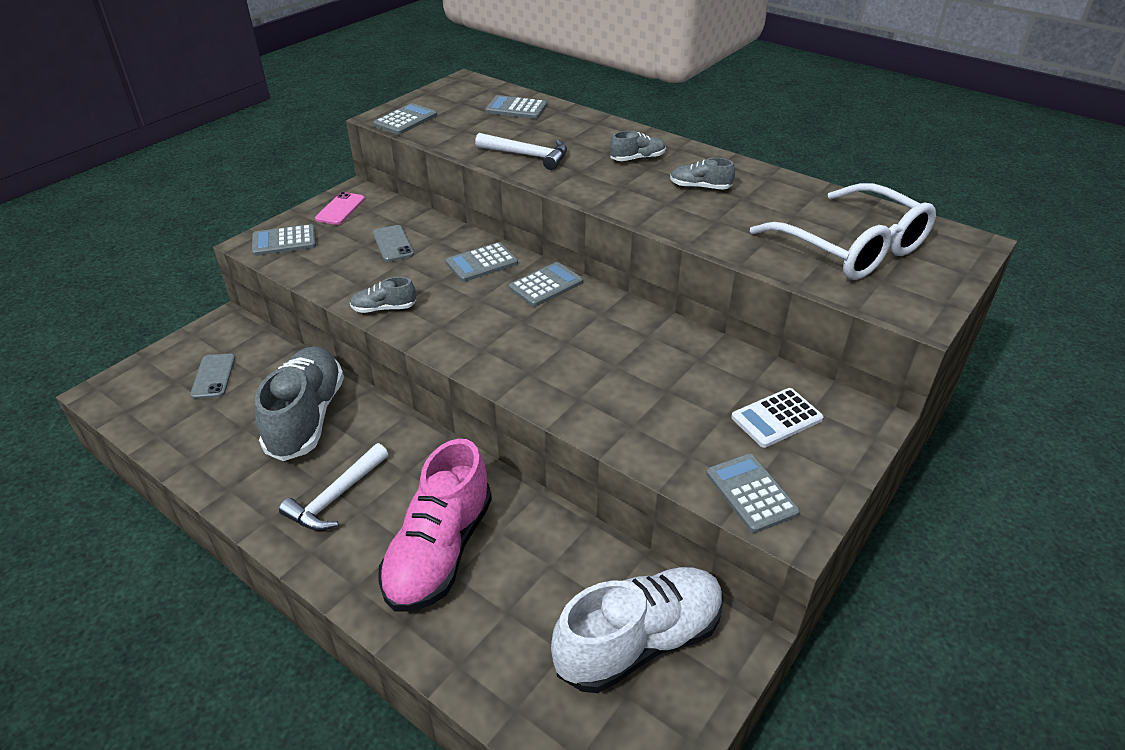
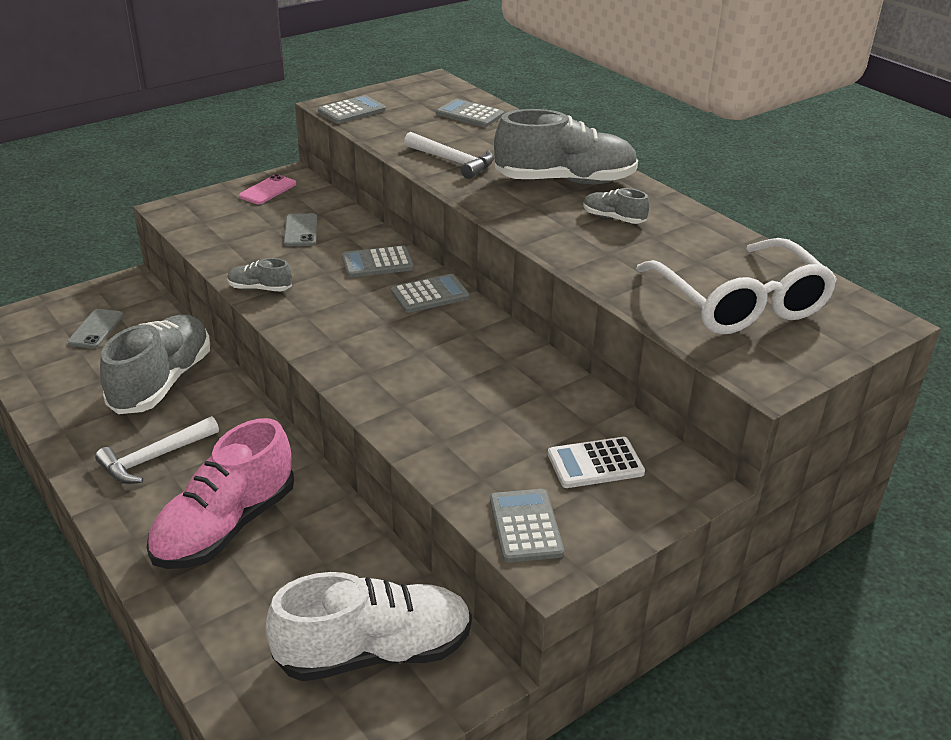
camera: 15 degrees right, 5 degrees down
grey calculator [252,224,316,256] -> none
grey shoe [610,131,666,161] -> grey shoe [494,109,638,184], size x2.22

